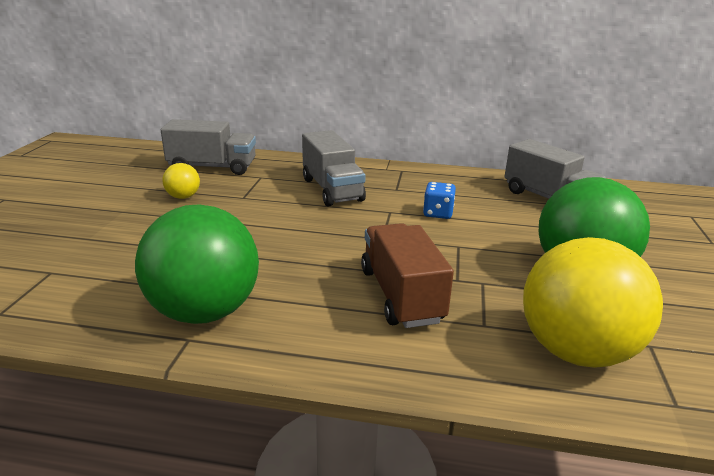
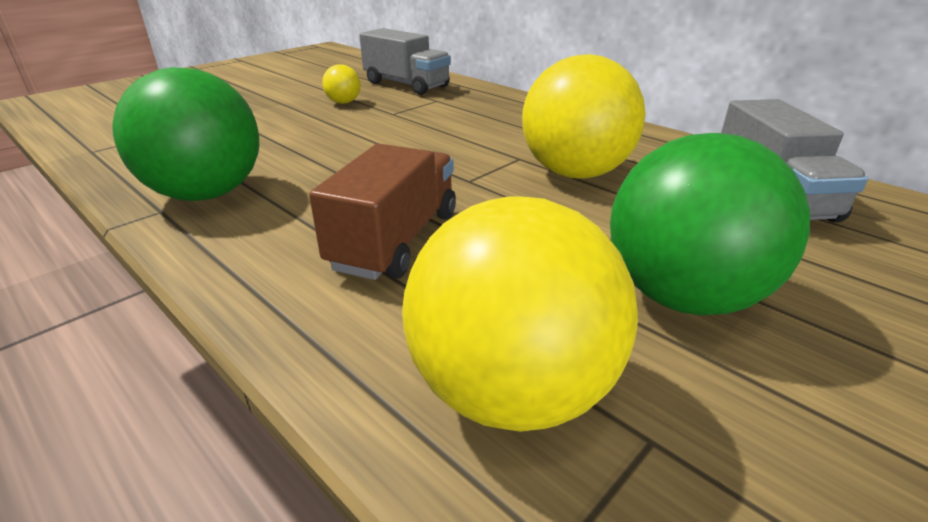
camera: 35 degrees right, 5 degrees up
grey truck [302,130,366,207] -> none
blue dice [423,182,456,219] -> yellow ball [522,54,645,179]

